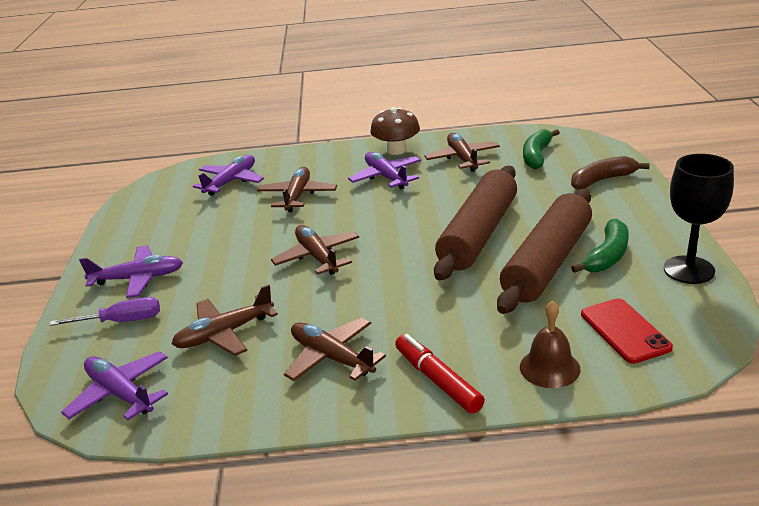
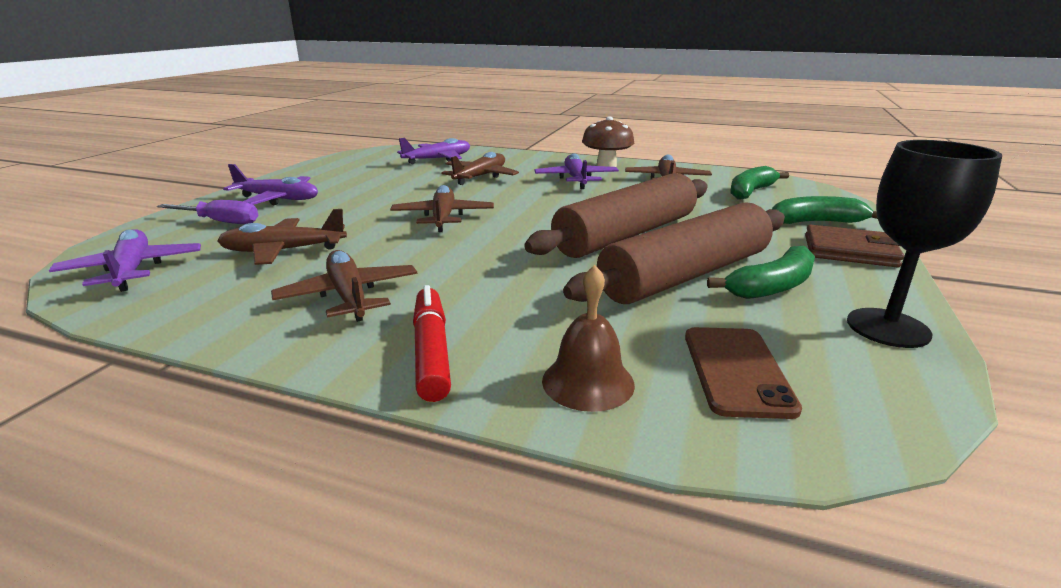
camera: 20 degrees right, 5 degrees down
brown banana [571,156,650,190] -> green banana [772,196,878,224]
red phone [581,298,673,364] -> brown phone [685,327,802,419]
none -> brown wallet [805,224,904,267]

